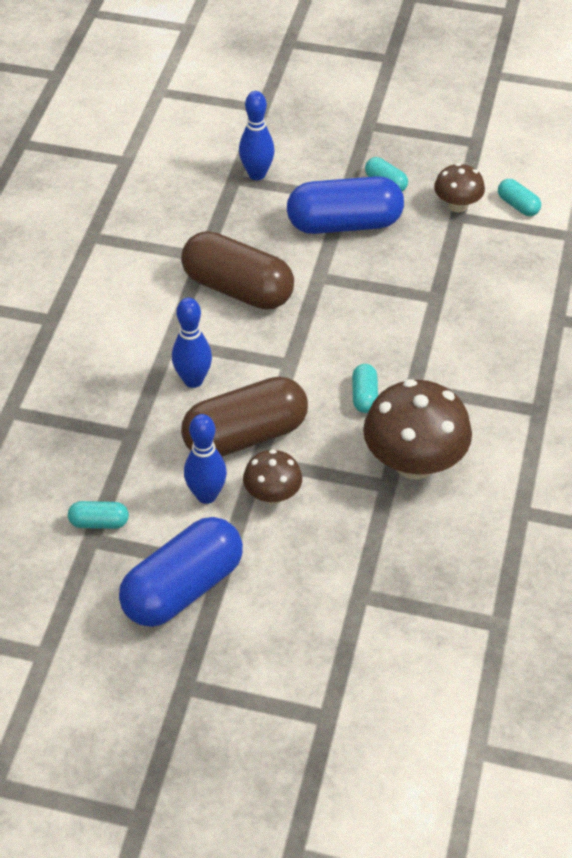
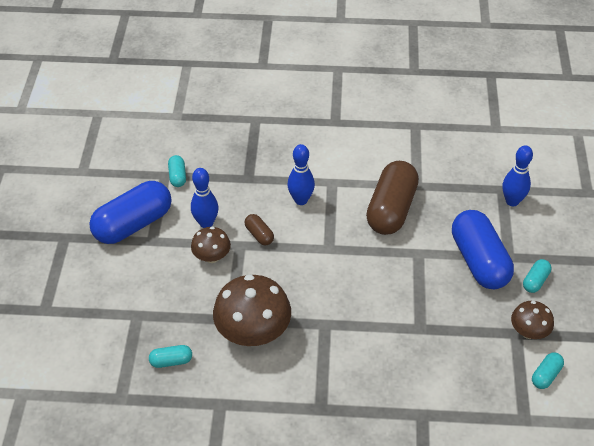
camera: 80 degrees right, 0 degrees up
blue capsule [119,517,243,627] -> blue capsule turned 75 degrees counterclockwise [89,181,171,244]
brown capsule [181,377,308,457] -> brown capsule [244,214,274,245], size x0.44
turquoise capsule [352,364,378,413] -> turquoise capsule moved to [149,345,192,368]

